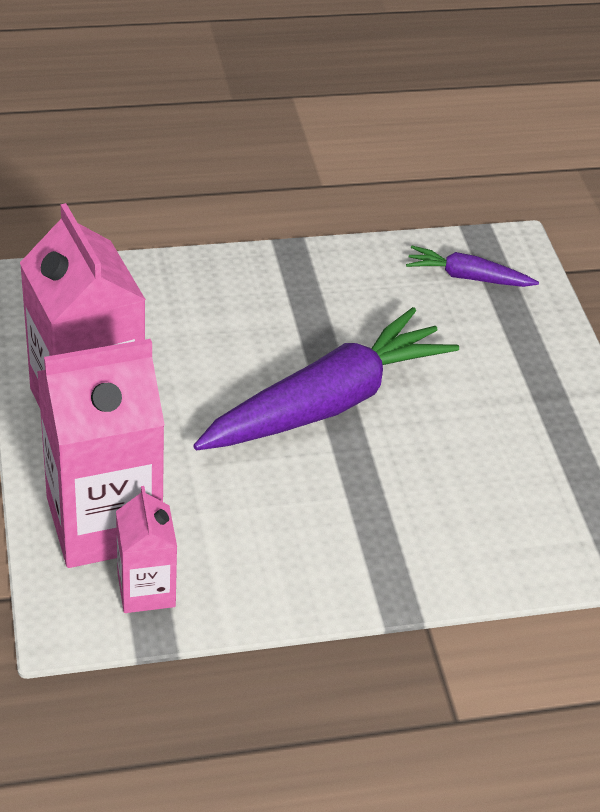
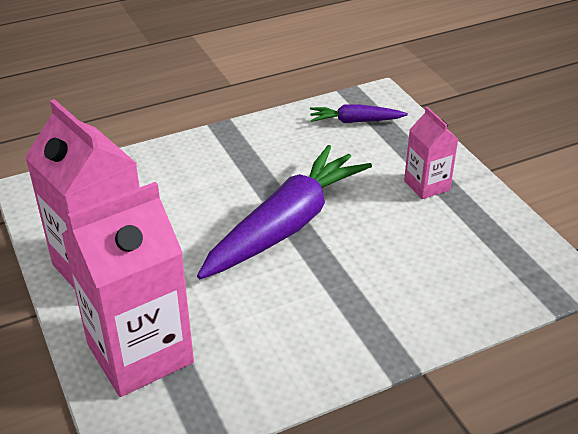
camera: 10 degrees left, 5 degrees down
pink carton [116,486,177,613] -> pink carton moved to [404,107,458,199]

